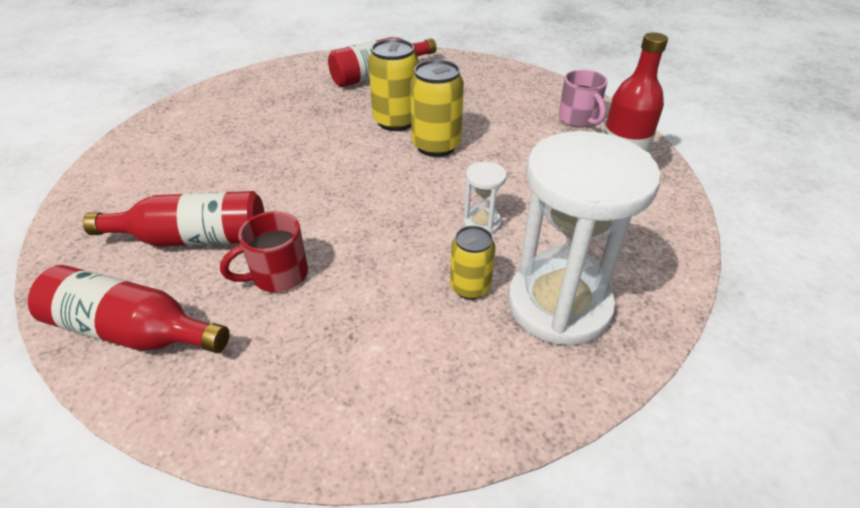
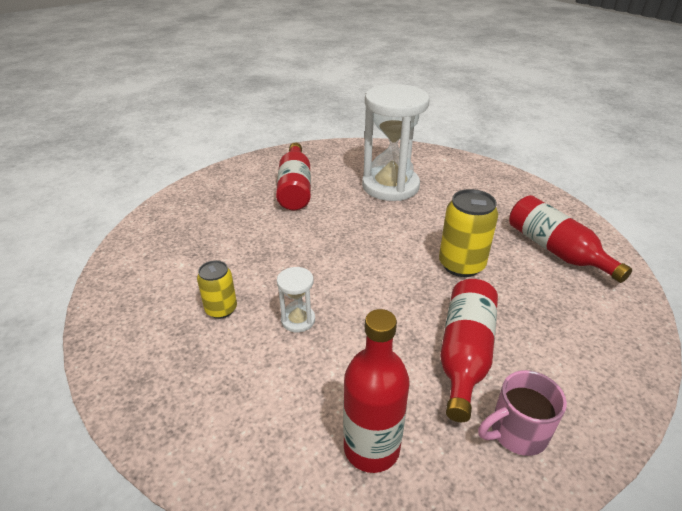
camera: 90 degrees right, 5 degrees down
red bottle [28,265,230,353] -> red bottle moved to [440,279,498,422]
red mug [220,211,308,292] -> none
yellow can [410,60,464,157] -> none
white hourglass [508,131,661,345] -> white hourglass moved to [362,84,430,201]

